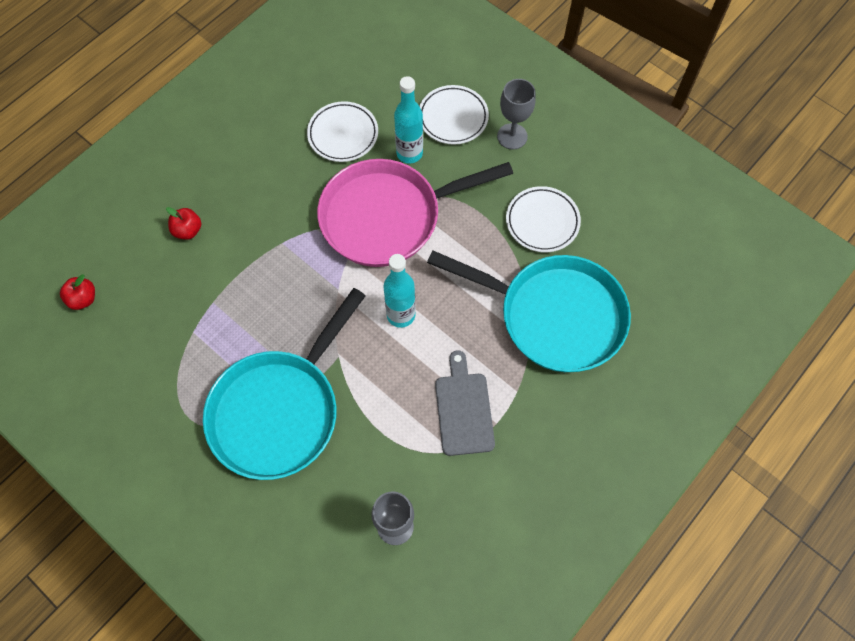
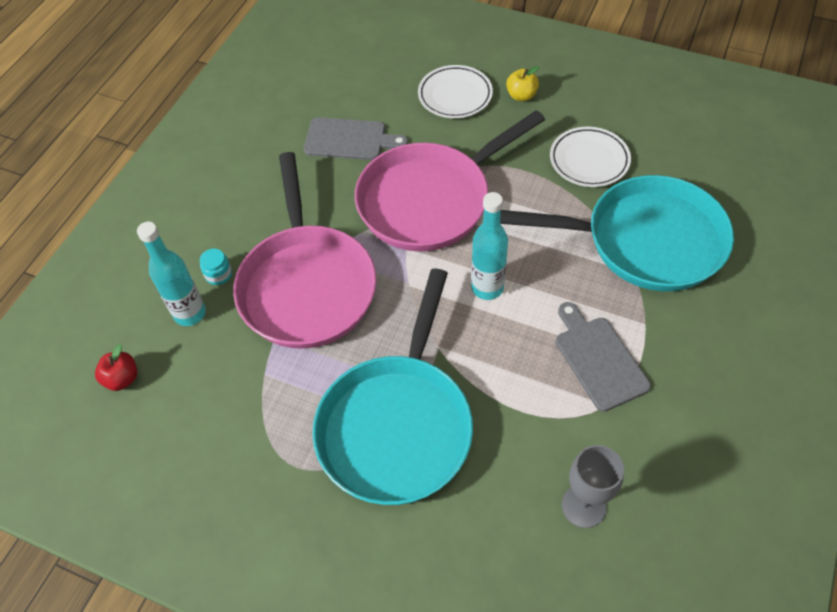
camera: 15 degrees left, 10 degrees down
red apple [166,207,201,240] -> turquoise jar [200,249,232,285]
white plate [307,101,378,162] -> grey cutting board [304,117,408,160]
turquoise bottle [394,76,423,164] -> turquoise bottle moved to [137,222,206,326]
grey goblet [497,79,536,149] -> yellow apple [506,66,539,101]
none -> pink pan [233,152,377,349]

